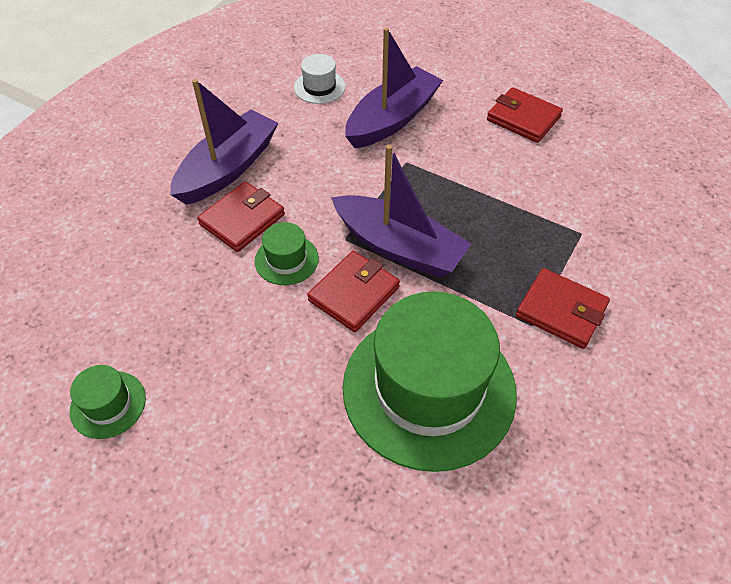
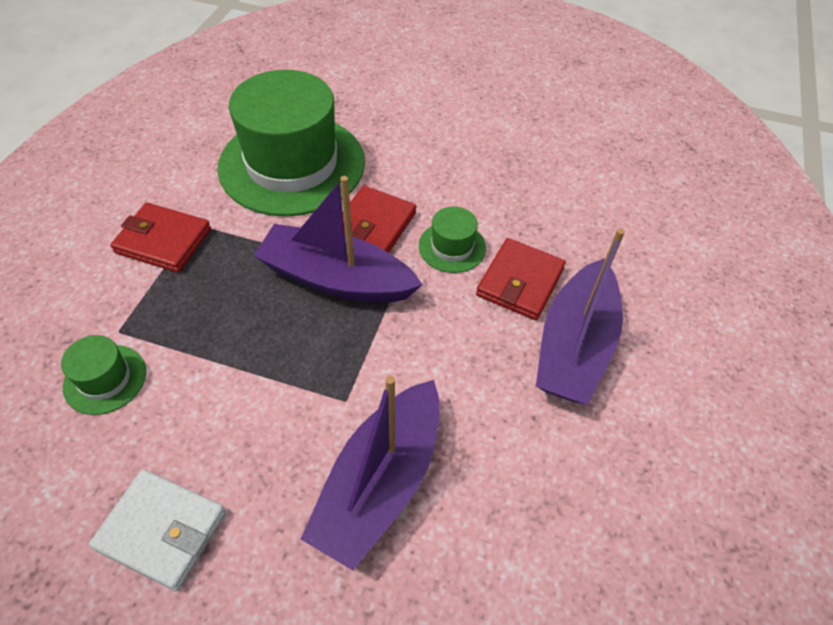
camera: 165 degrees right, 0 degrees up
green hat [70,365,146,439] -> green hat moved to [61,335,146,415]
white hat [294,54,346,104] -> none
red wallet [487,87,563,143] -> white wallet [89,469,226,591]

